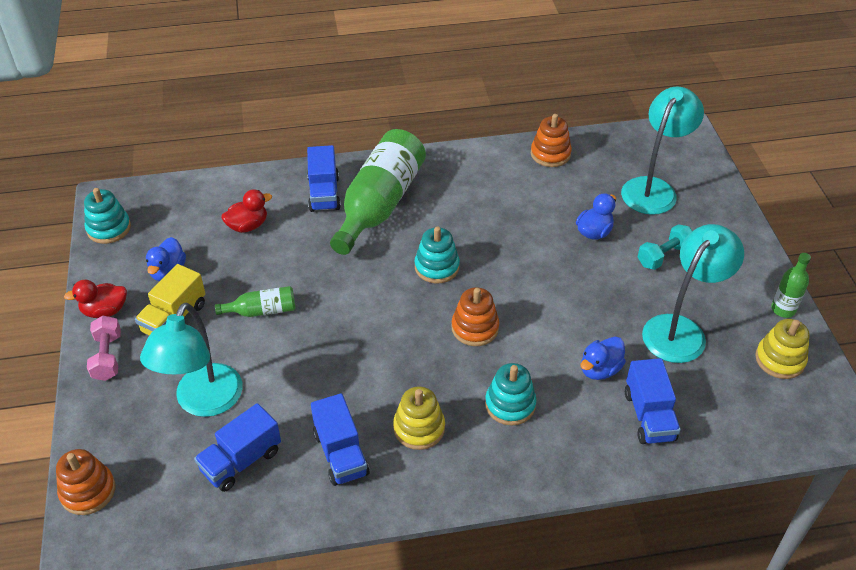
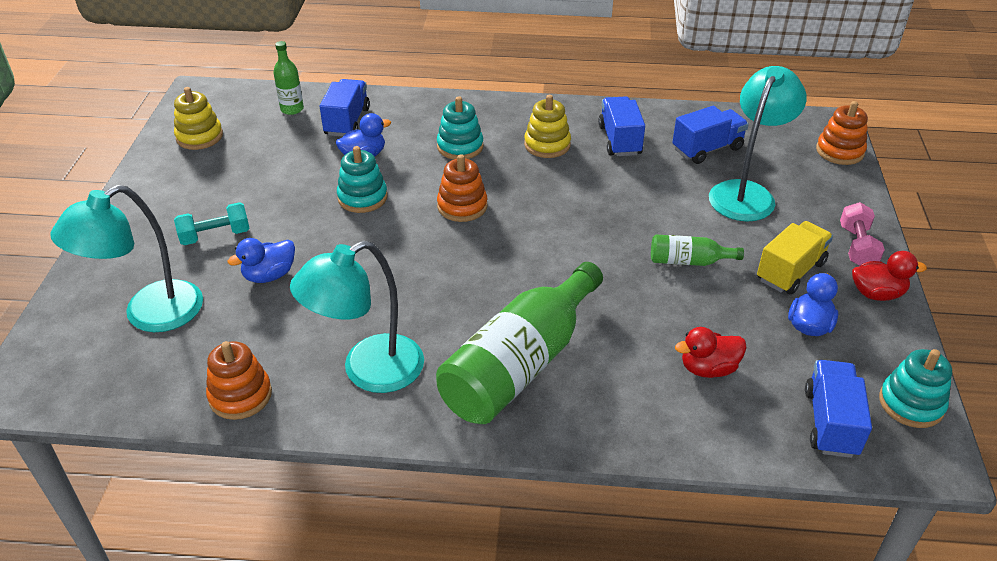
camera: 165 degrees left, 5 degrees down
blue truck [307,145,341,212] -> blue truck moved to [805,360,872,458]
turquoise stacking toy [415,227,460,283] -> turquoise stacking toy moved to [337,146,388,213]
turquoise lamp [642,224,744,363] -> turquoise lamp moved to [290,240,424,393]
green bottle [771,253,811,318] -> green bottle moved to [273,41,304,115]

